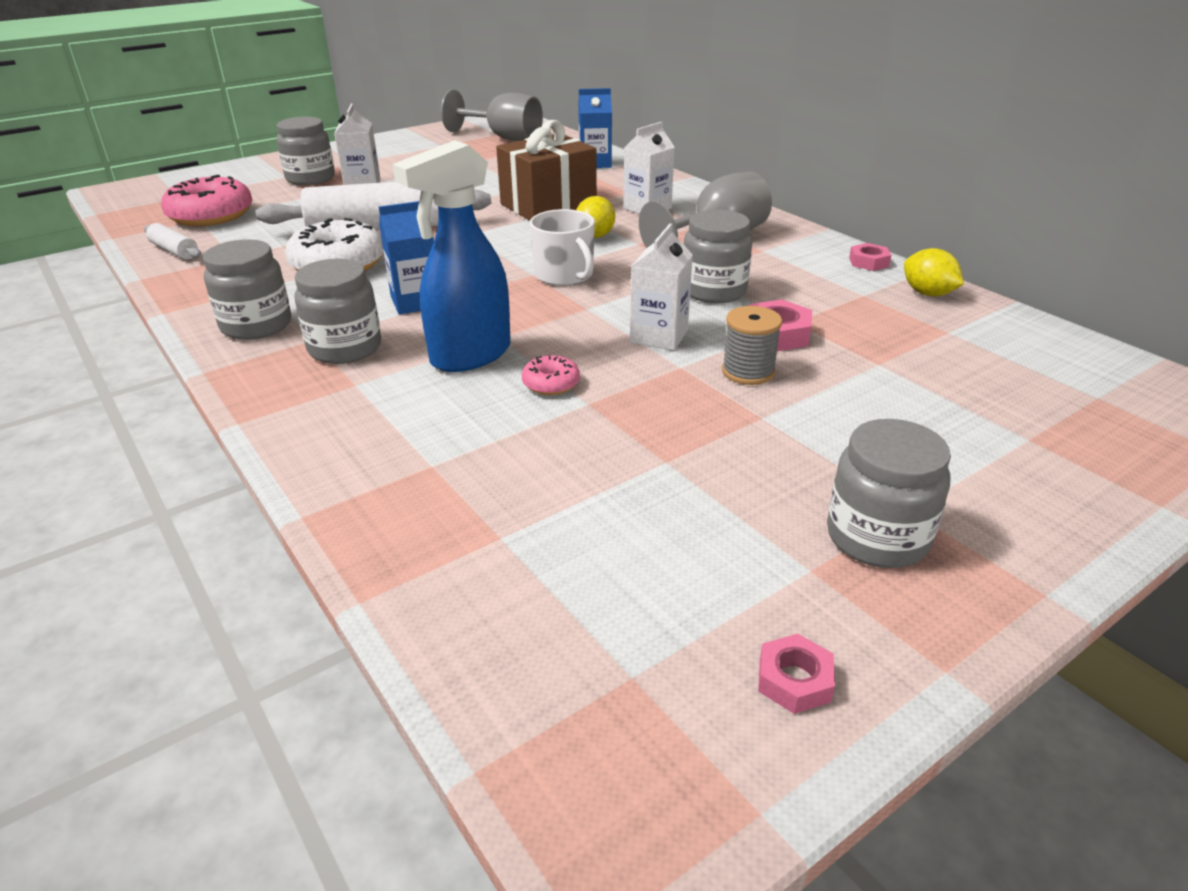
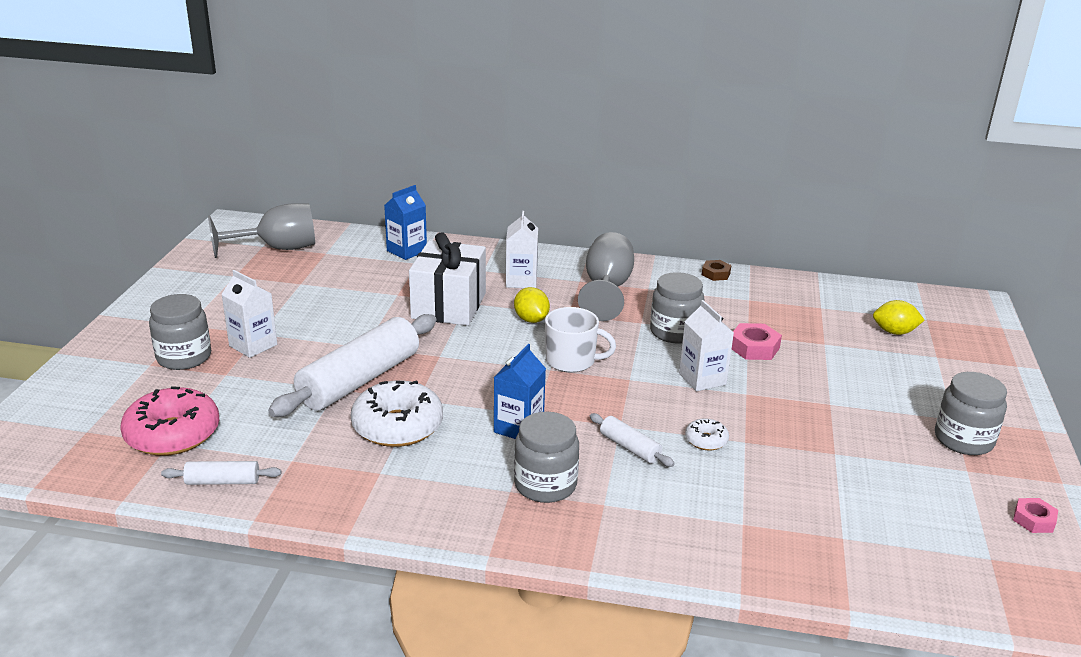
camera: 45 degrees left, 5 degrees down
grey jar [203,239,291,340] -> none
blue spray bottle [393,140,511,372] -> white rolling pin [590,413,675,467]
brown gift [496,120,597,221] -> white gift [409,232,486,326]
pink donut [522,355,580,395] -> white donut [685,418,729,451]
grey spool [722,306,782,385] -> none
pink nut [849,243,892,271] -> brown nut [702,260,731,281]
yellow lemon [904,248,964,296] -> yellow lemon moved to [873,300,924,335]

